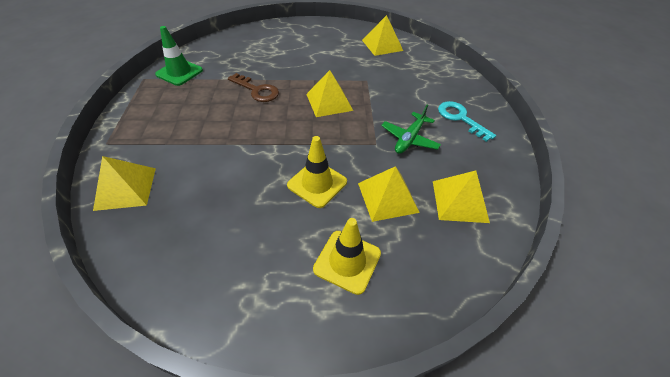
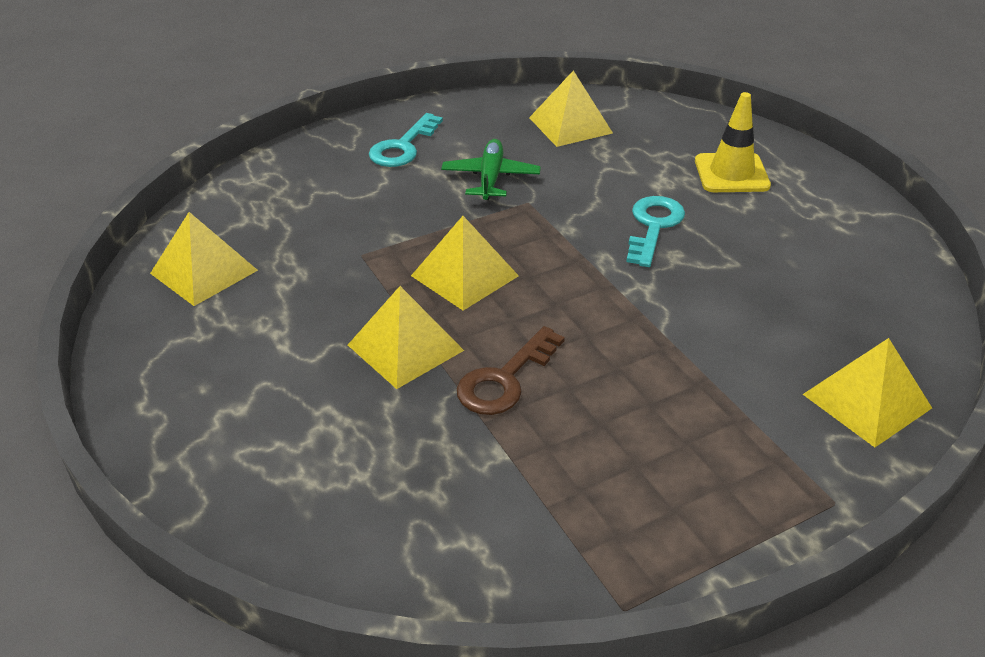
camera: 115 degrees left, 10 degrees down
green traffic cone [155,26,203,86] -> none
brown key [228,73,279,102] -> brown key turned 150 degrees counterclockwise [457,326,565,415]
yellow traffic cone [287,136,347,208] -> turquoise key [626,196,685,267]
yellow pyramid [358,166,420,222] -> yellow pyramid moved to [348,286,464,389]
green plane [381,105,441,154] -> green plane turned 90 degrees counterclockwise [441,139,541,200]

